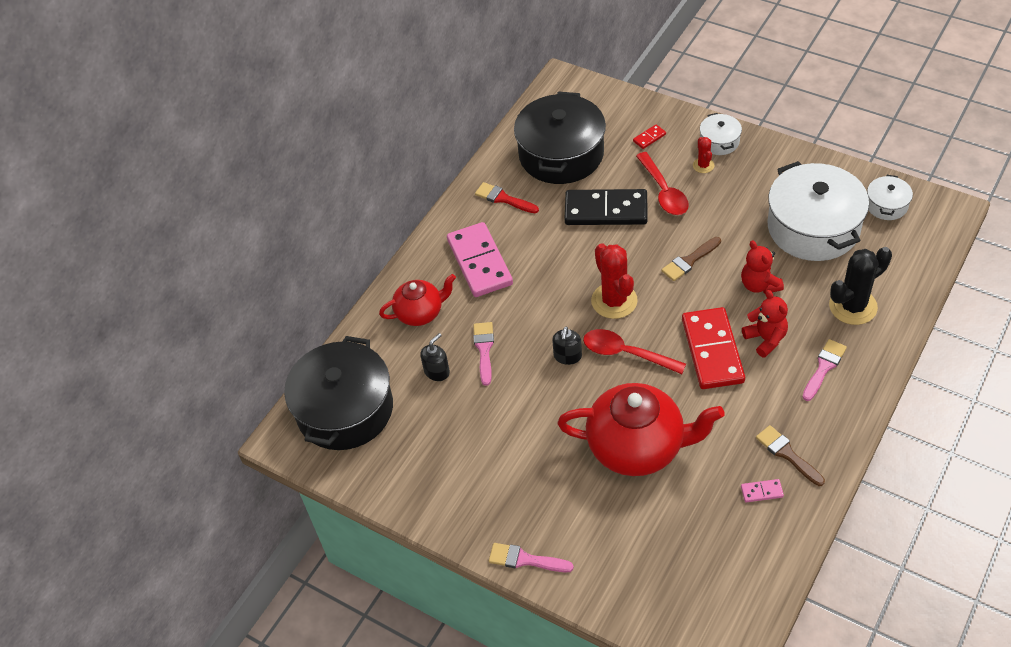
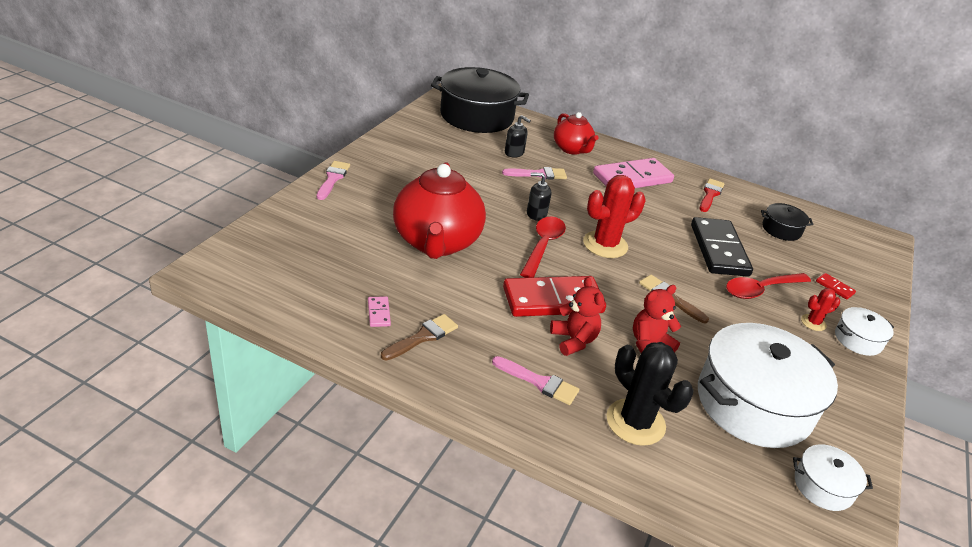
camera: 75 degrees right, 15 degrees down
black pot [514,91,606,184] -> black pot [761,203,813,241], size x0.46
red teddy bear [742,290,788,358] -> red teddy bear turned 75 degrees counterclockwise [550,277,604,356]

